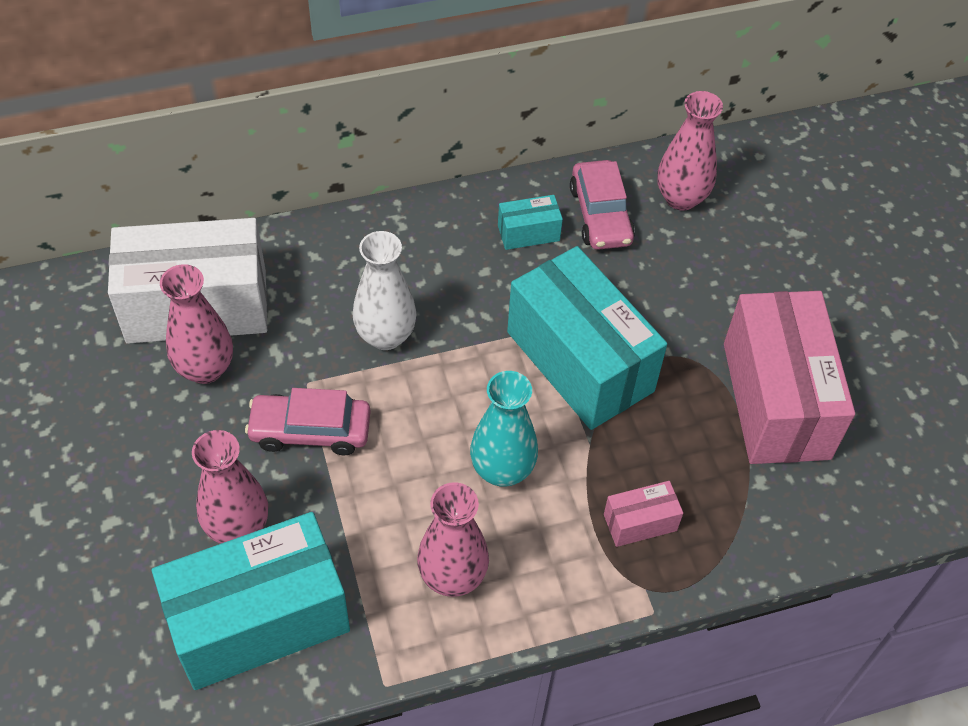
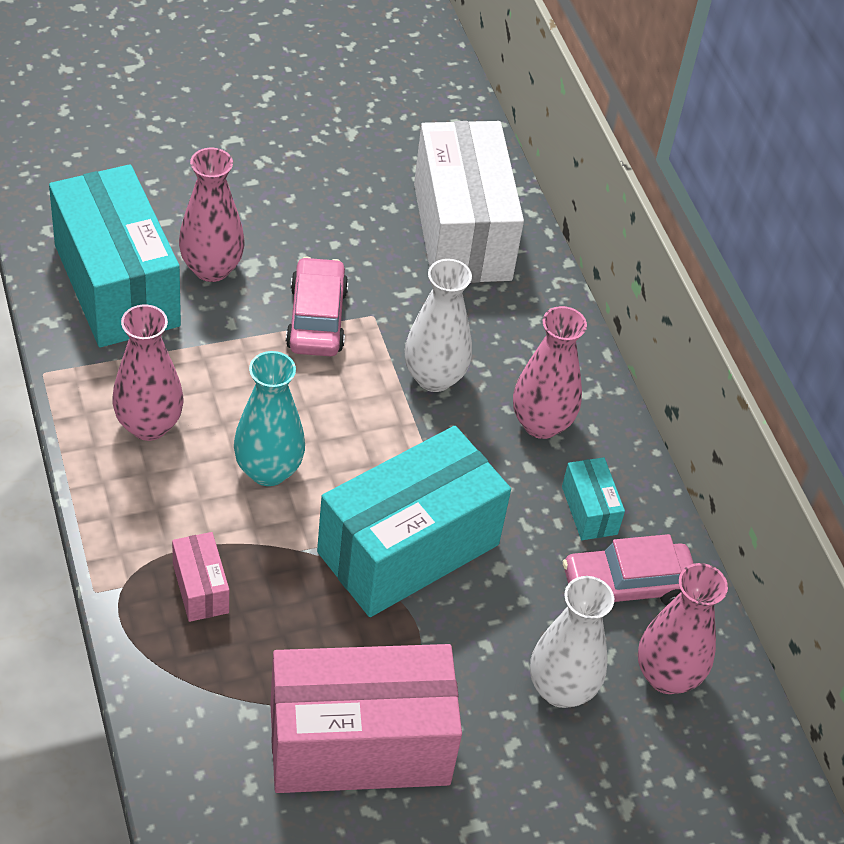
camera: 85 degrees right, 5 degrees down
pink vase [160,264,233,384] -> pink vase moved to [513,306,587,439]
none -> white vase [530,576,614,708]

